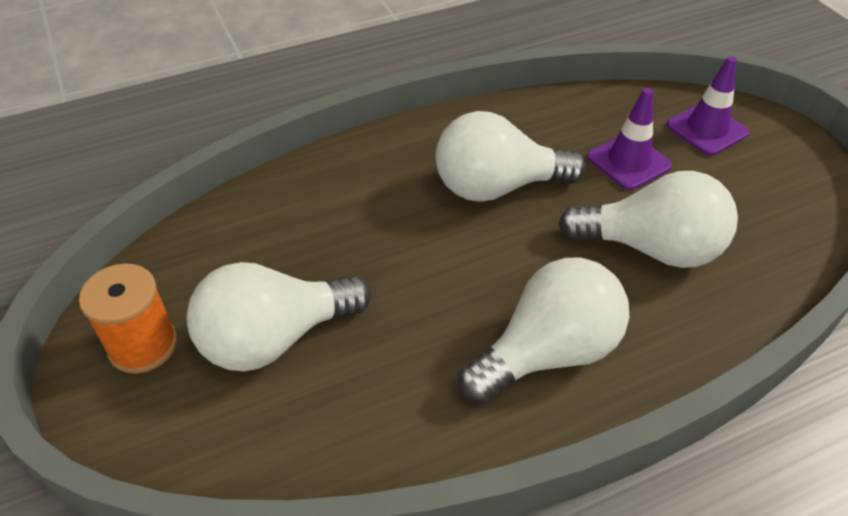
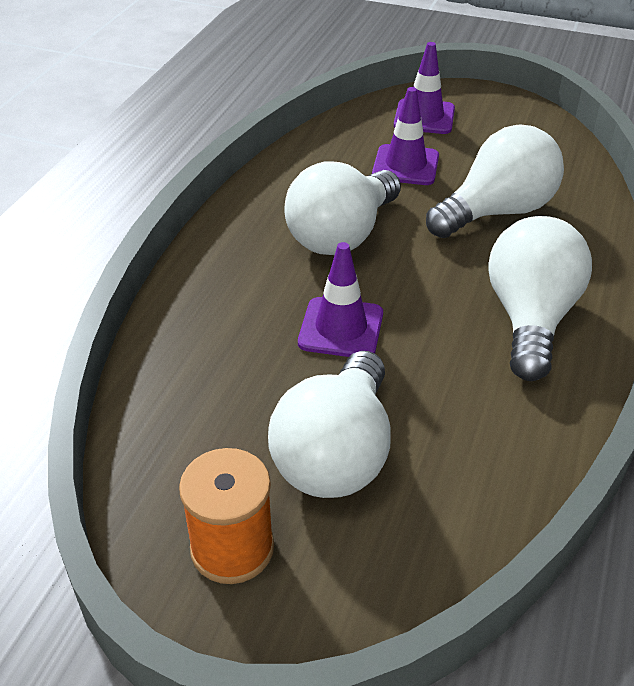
camera: 45 degrees left, 5 degrees down
none -> purple traffic cone [298,242,383,357]

